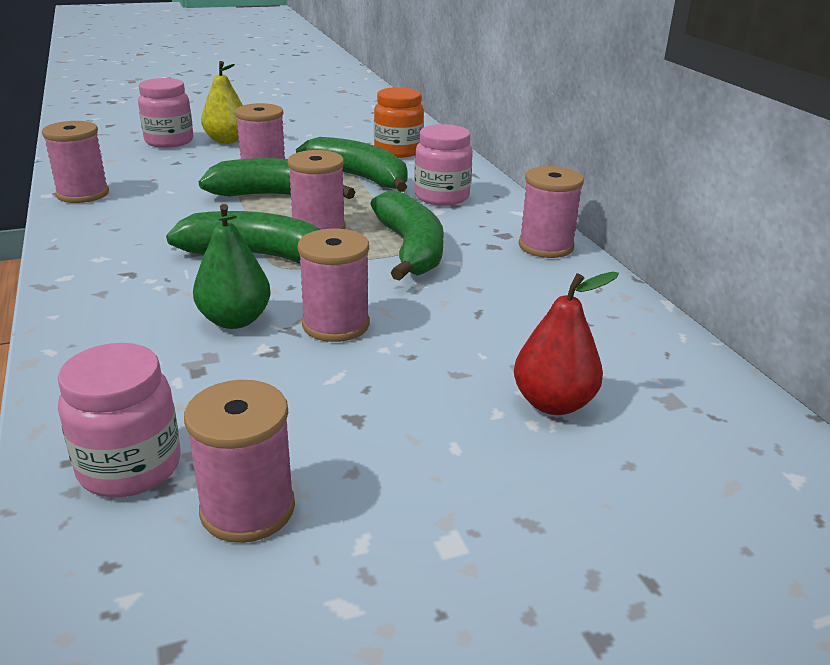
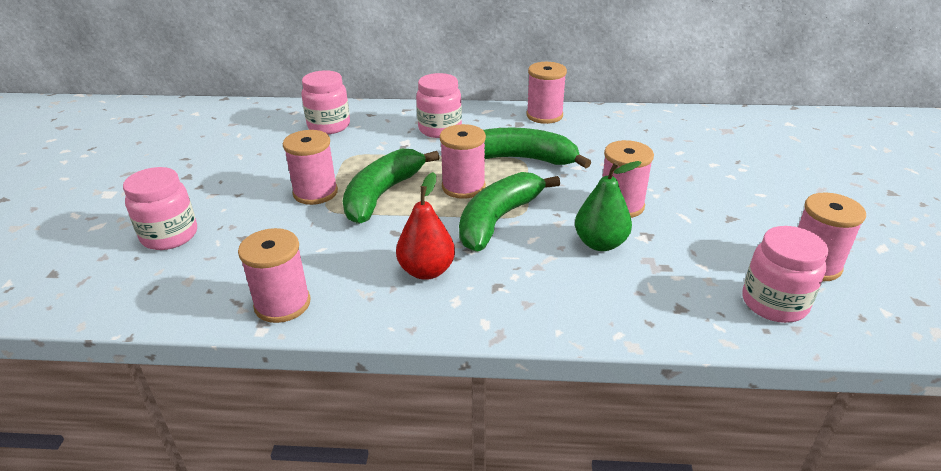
camera: 65 degrees left, 5 degrees up
yellow pear [201,61,243,144] -> none
green banana [296,137,407,192] -> none
orange jar [374,87,424,158] -> pink jar [301,70,350,134]
red pear [514,272,619,415] -> red pear moved to [396,172,455,280]

